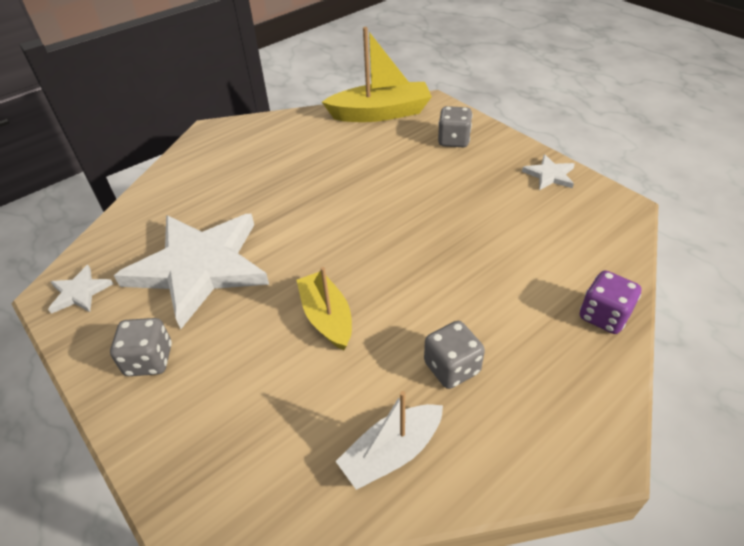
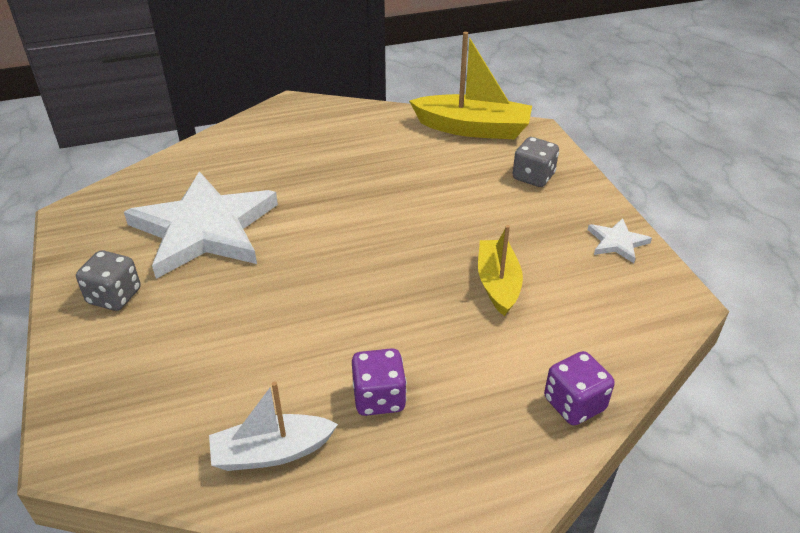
camera: 20 degrees right, 5 degrees down
white star [48,265,113,314] -> none
yellow boat [297,267,352,350] -> yellow boat moved to [478,225,523,316]
grey dice [424,321,485,389] -> purple dice [352,348,407,416]

